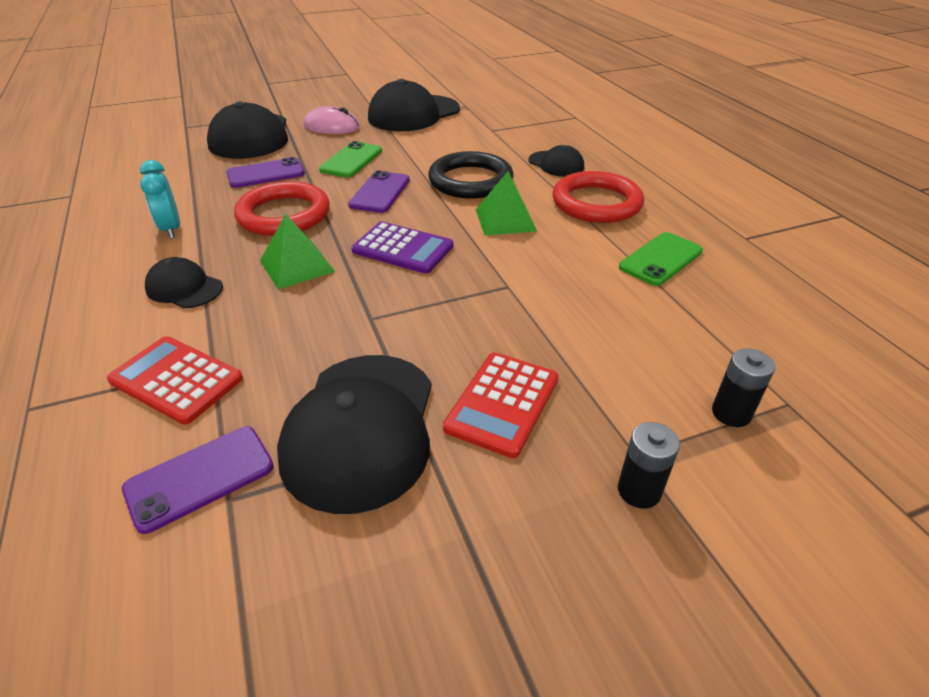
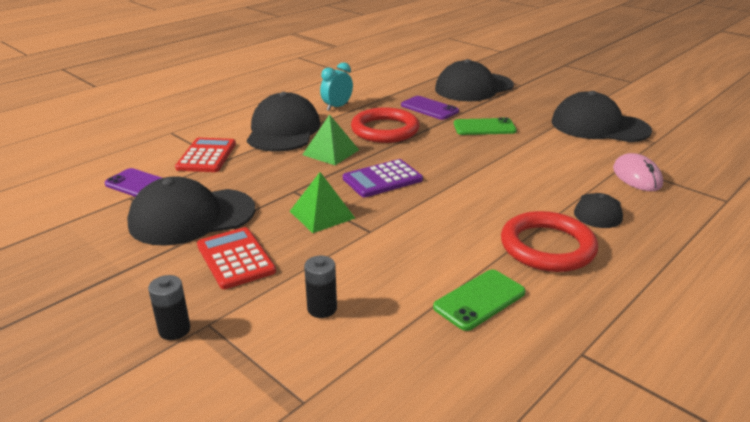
camera: 65 degrees right, 10 degrees down
black cap [145,257,223,308] -> black cap [247,92,320,152], size x1.91
pink mouse [304,106,359,134] -> pink mouse moved to [613,153,663,191]
purple phone [348,170,410,213] -> none
purple calculator [351,222,454,274] -> purple calculator turned 60 degrees clockwise [343,159,423,197]
black ring [428,151,514,199] -> none
red calculator [443,352,559,458] -> red calculator turned 60 degrees clockwise [197,227,276,289]
green pyramid [476,171,537,236] -> green pyramid moved to [290,172,355,233]
green phone [619,232,703,286] -> green phone turned 60 degrees counterclockwise [433,269,526,331]
black battery [712,348,775,427] -> black battery moved to [304,256,337,318]

